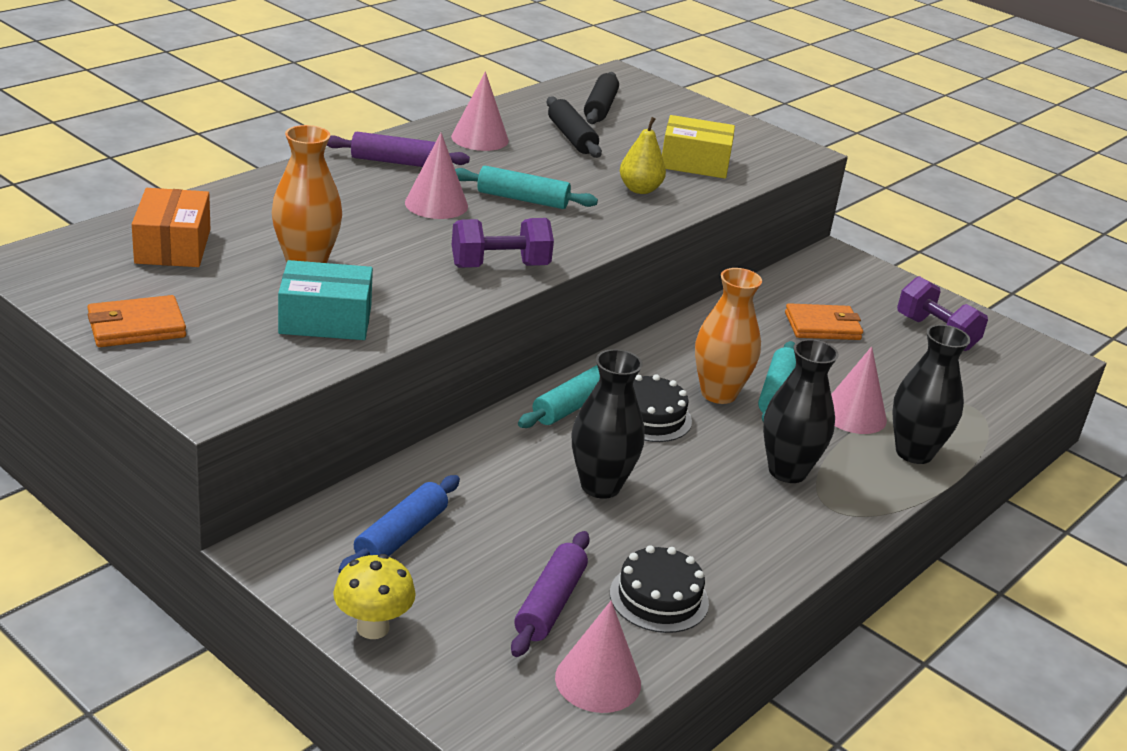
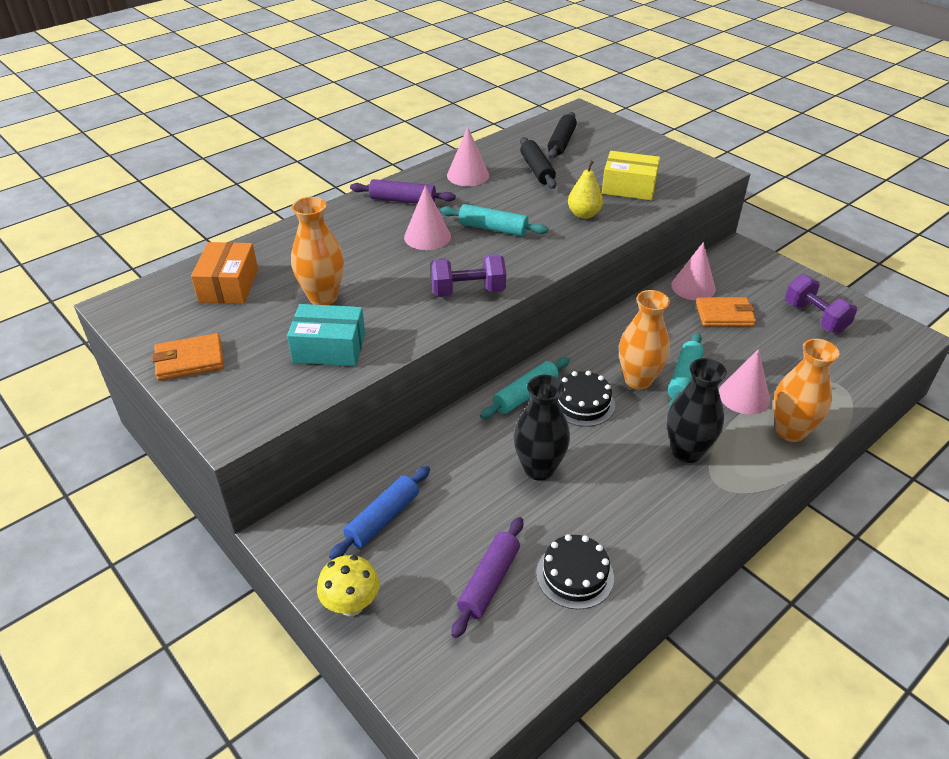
camera: 10 degrees right, 10 degrees up
pink cone [555,601,641,713] -> pink cone moved to [671,242,716,301]
black vase [892,324,970,464] -> orange vase [773,339,839,442]

